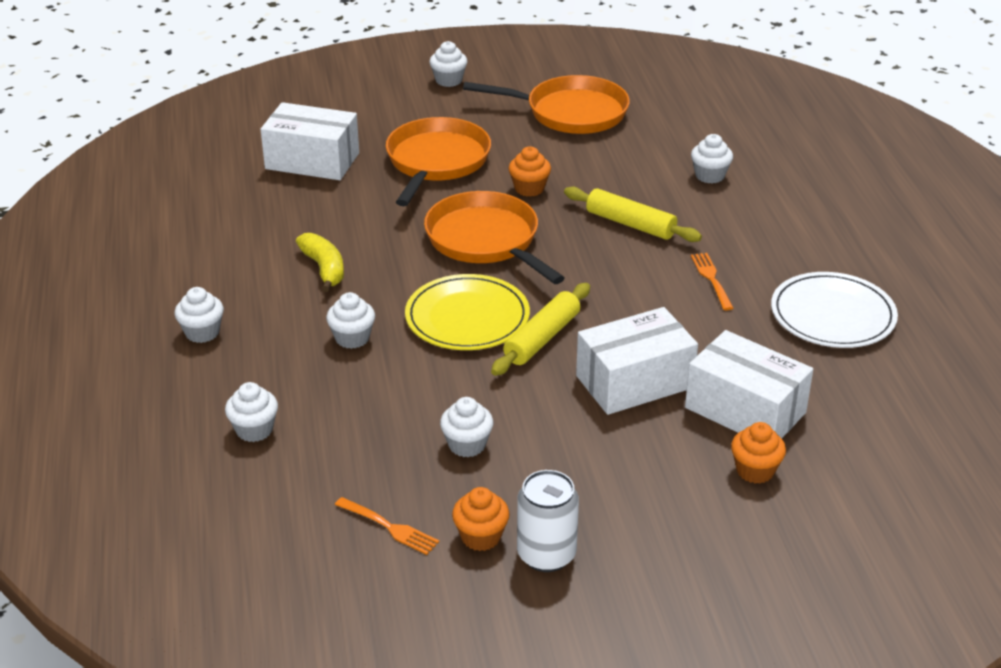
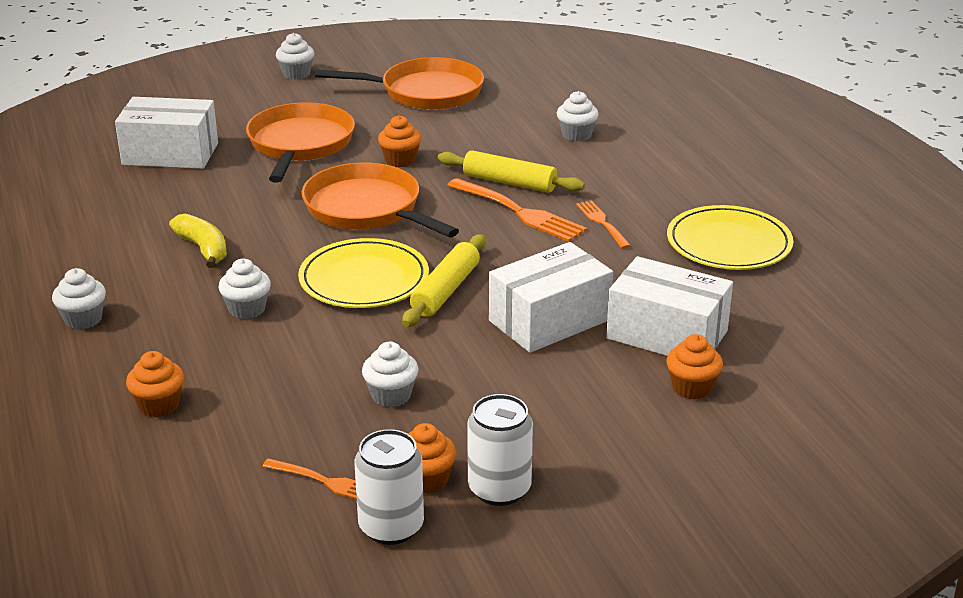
camera: 10 degrees left, 5 degrees down
white cupcake [225,382,278,442] -> orange cupcake [126,351,184,417]
white plate [771,272,898,348] -> yellow plate [667,205,794,270]
none -> white can [355,429,424,545]
none -> orange fork [447,178,587,242]

